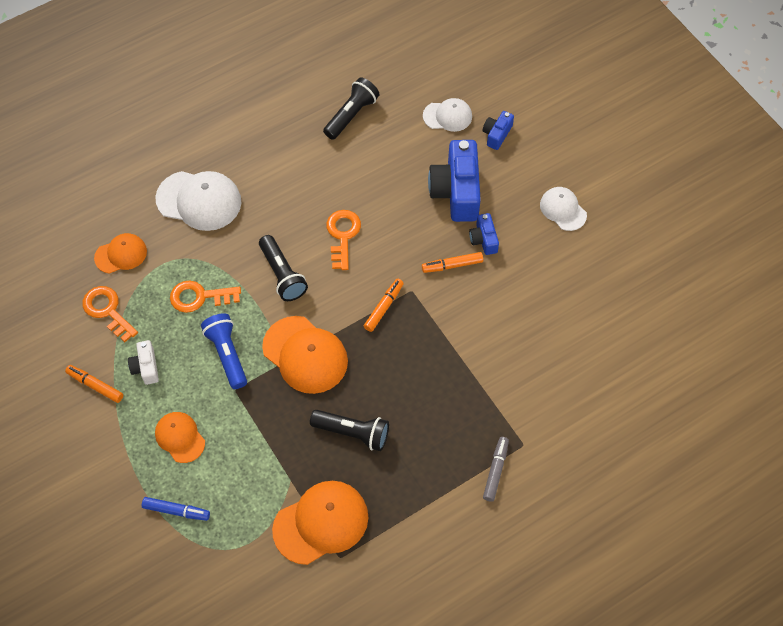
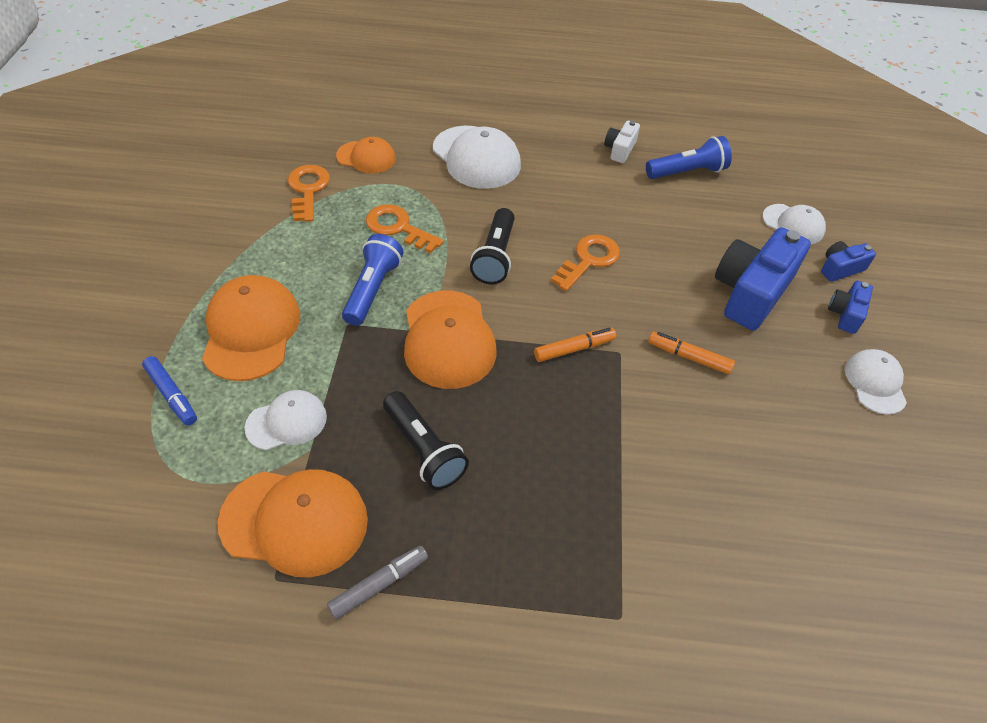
camera: 35 degrees right, 10 degrees down
orange marker [65,365,123,403] -> none
white camera [128,340,159,385] -> white camera moved to [604,121,640,163]
orange cap [155,412,205,463] -> orange cap [202,275,300,381], size x1.68
black flashlight [323,77,379,140] -> blue flashlight [646,136,732,179]
blue camera [469,213,499,255] -> blue camera moved to [828,281,873,334]
grey marker [483,437,509,502] -> grey marker moved to [327,545,428,620]
none -> white cap [245,390,327,450]

